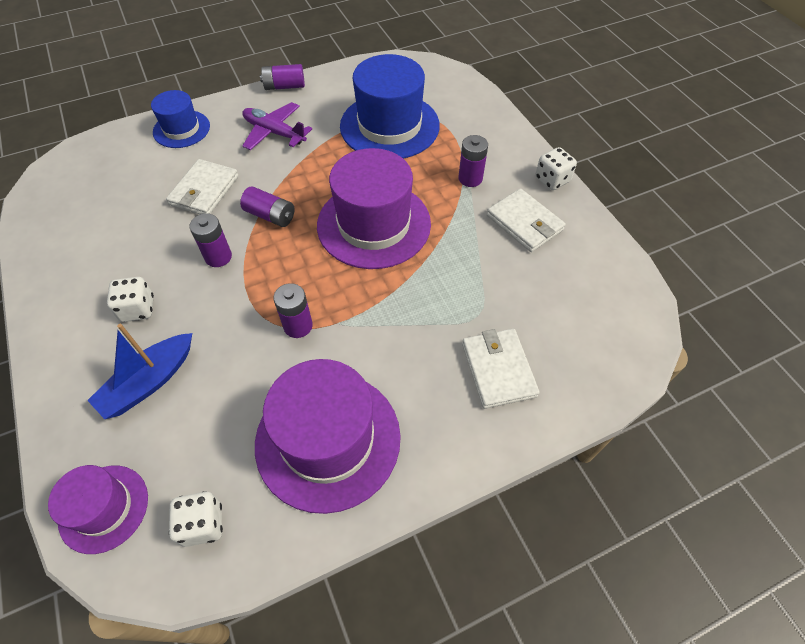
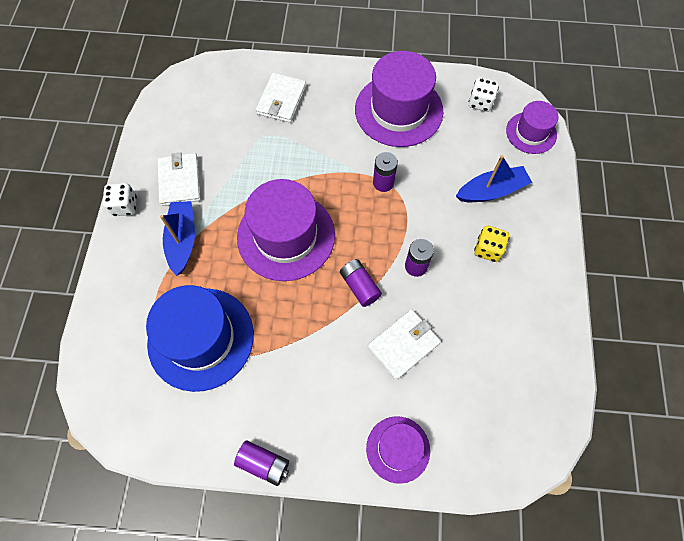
camera: 150 degrees left, 10 degrees up
white dice [107,277,154,322] -> yellow dice [474,226,509,262]
blue hat [151,90,210,148] -> purple hat [366,416,430,484]
purple plane [242,102,312,150] -> none
purple battery [458,135,488,187] -> blue boat [160,201,195,276]

